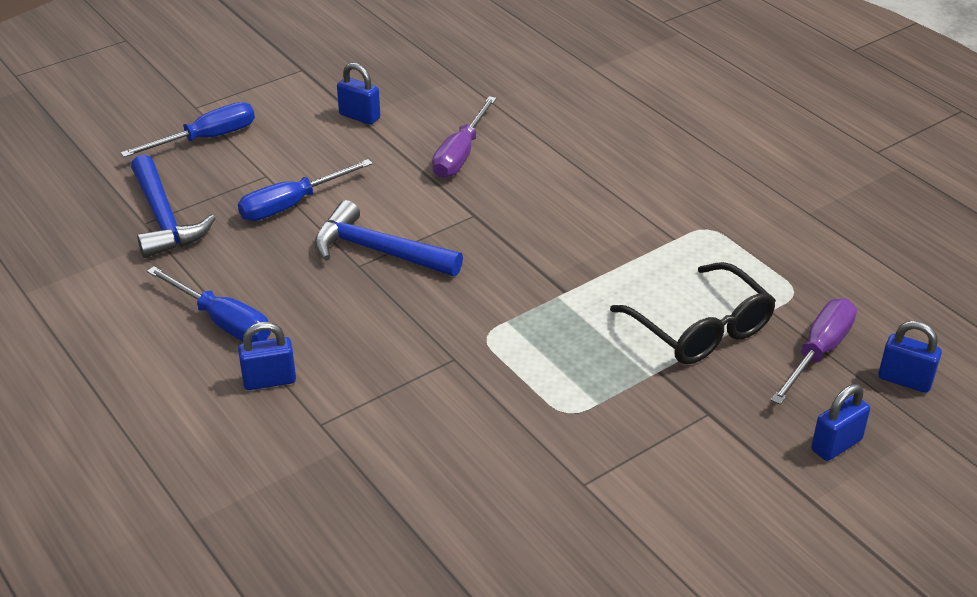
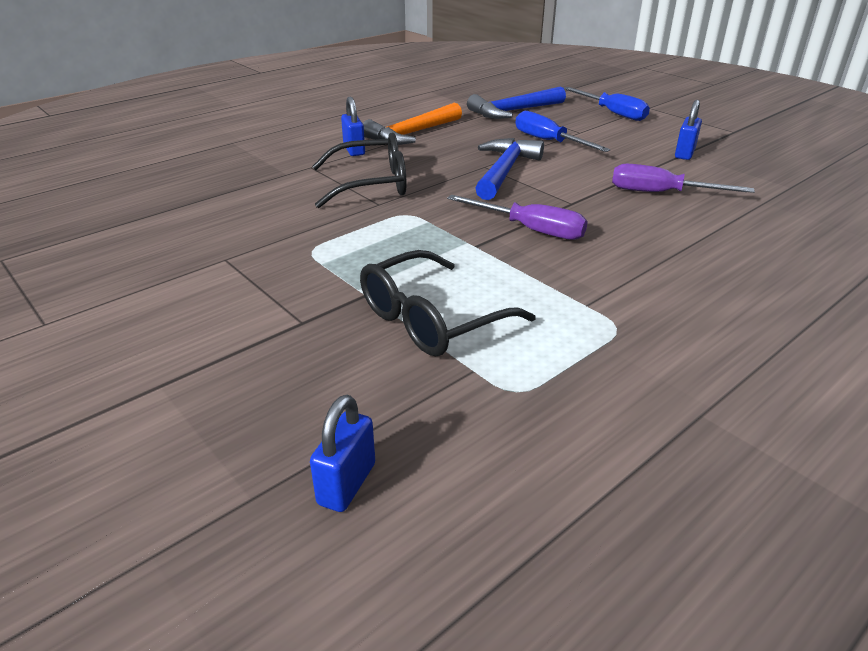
camera: 85 degrees right, 5 degrees down
blue screwdriver [147,266,271,342] -> orange hammer [363,103,462,145]
purple screwdriver [771,298,857,405] -> purple screwdriver moved to [447,195,588,240]
blue padlock [811,384,870,461] -> none
none -> black glasses [312,133,407,208]

